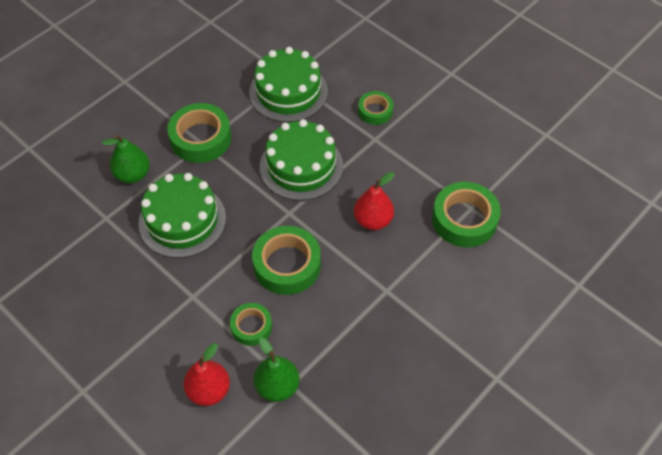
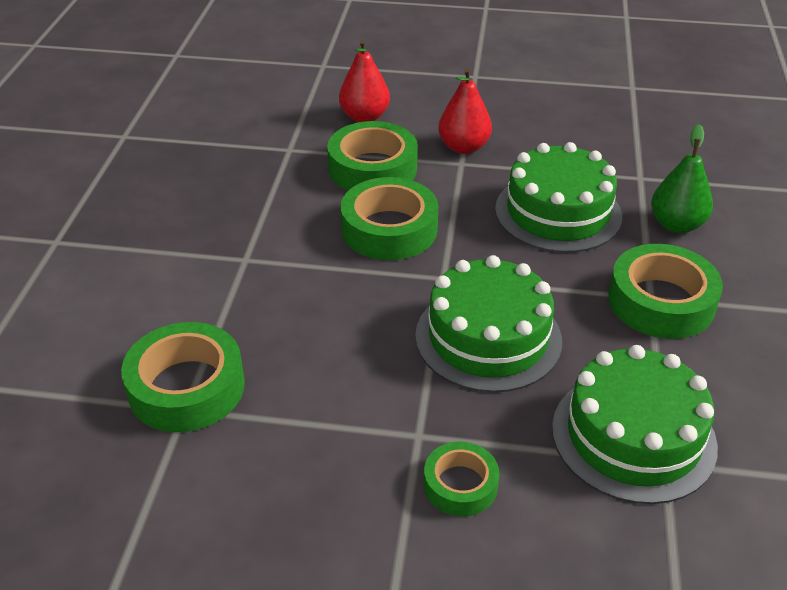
camera: 145 degrees right, 15 degrees down
green tape [230,303,272,346] -> green tape [327,121,418,191], size x1.71
green pear [254,337,299,402] -> none
red pear [354,172,394,230] -> red pear moved to [438,68,492,154]

